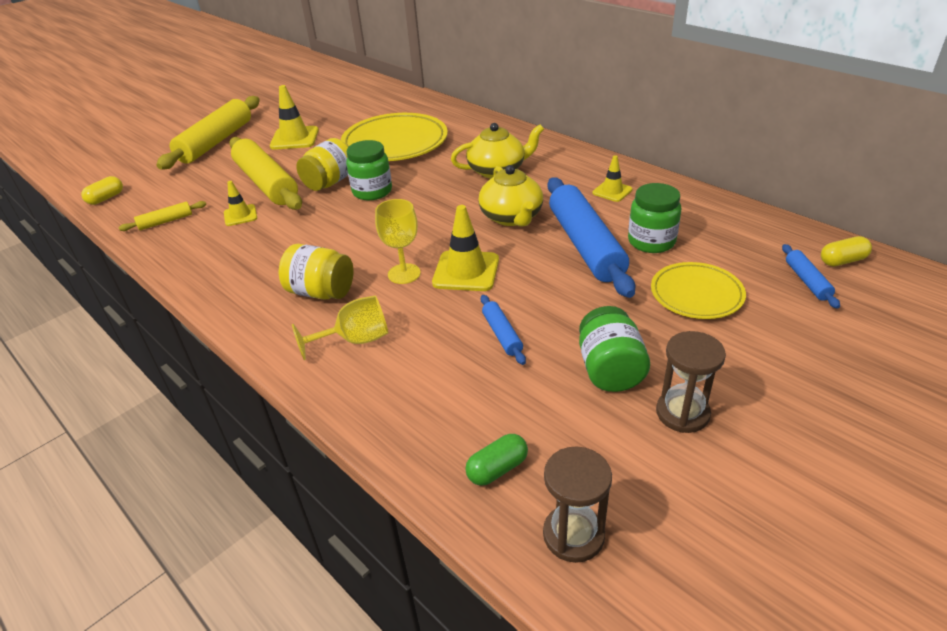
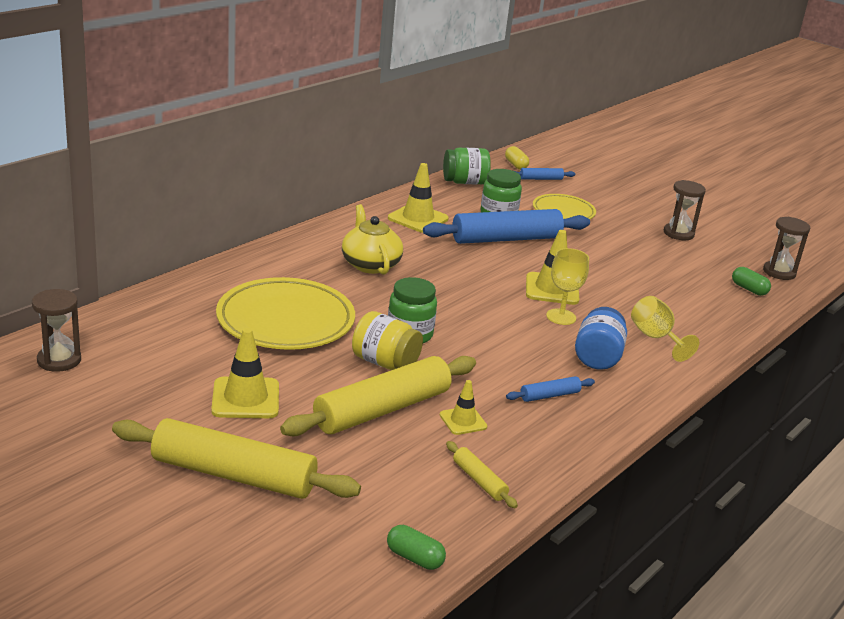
camera: 100 degrees left, 10 degrees down
yellow capsule [81,176,123,205] -> green capsule [387,525,446,570]
yellow jar [279,244,354,299] -> blue jar [575,307,627,370]
yellow teapot [478,165,543,227] -> none
blue rolling pin [481,295,526,365] -> blue rolling pin moved to [506,376,595,402]
green jar [579,306,650,392] -> green jar moved to [443,148,491,184]
yellow traffic cone [592,155,632,202] -> yellow traffic cone [388,163,449,233], size x1.67
none -> brown hourglass [32,289,81,372]

